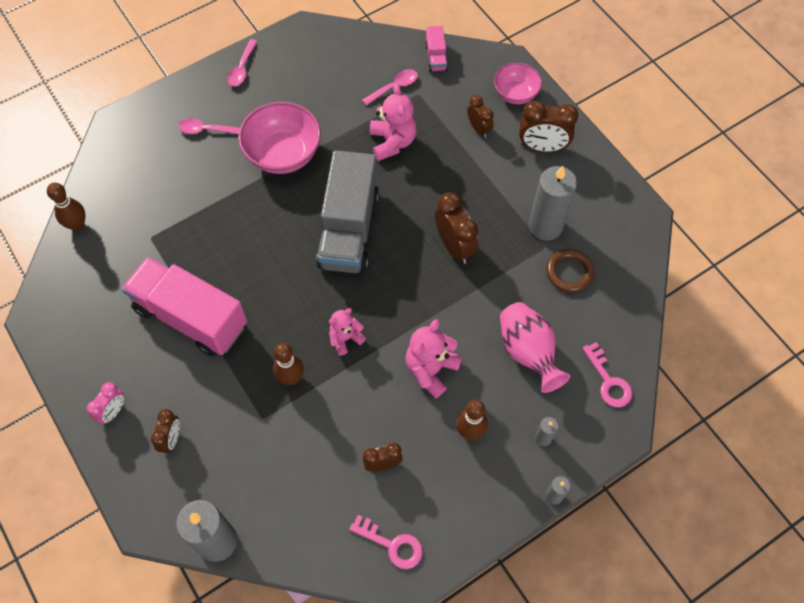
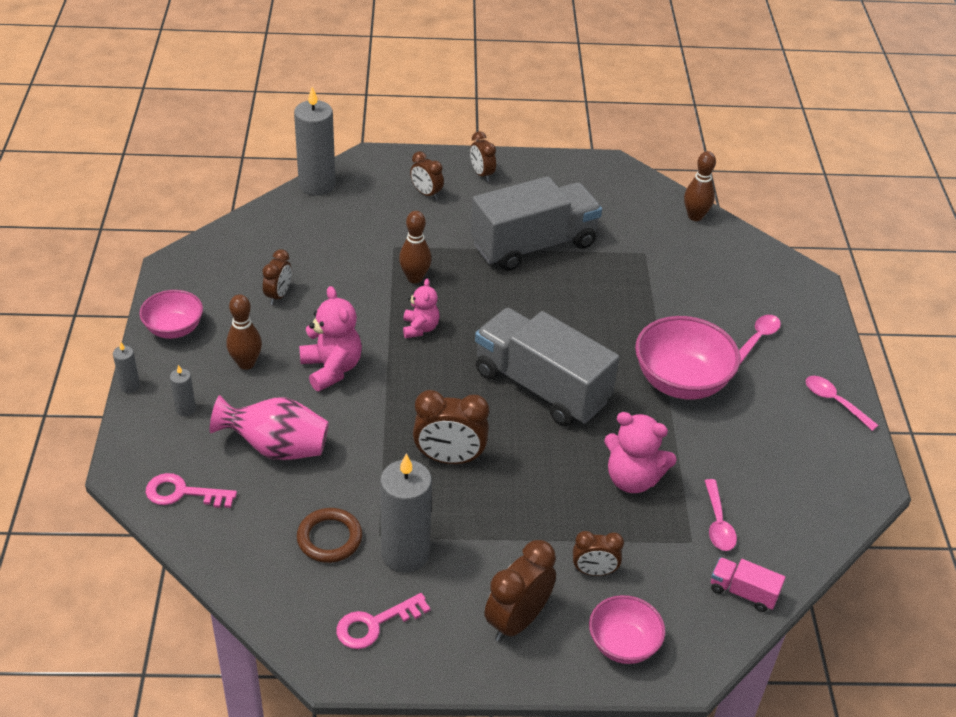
camera: 120 degrees right, 20 degrees down
pink clock [87,382,125,424] -> brown clock [470,131,496,182]
pink truck [122,257,247,356] -> grey truck [471,176,602,271]
pink key [349,515,423,569] -> pink key moved to [336,593,431,649]
none -> pink bowl [139,290,203,339]

